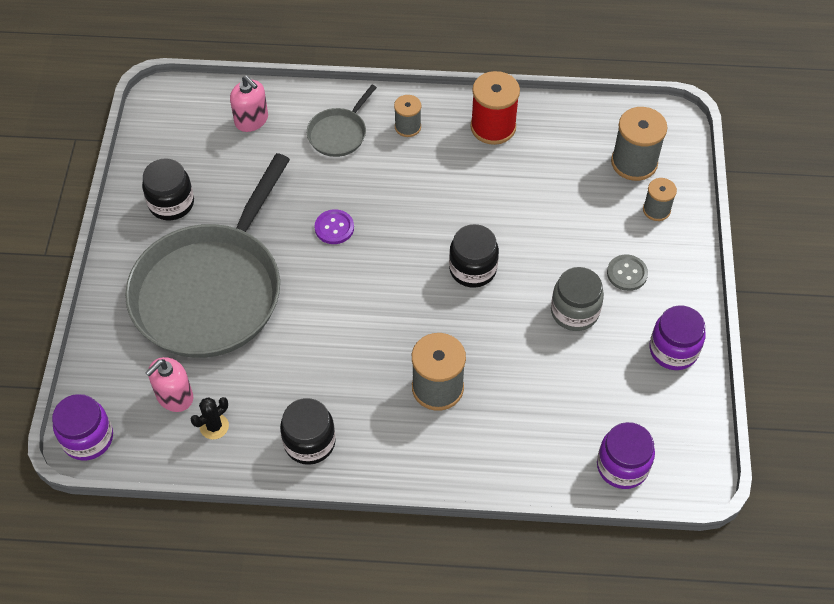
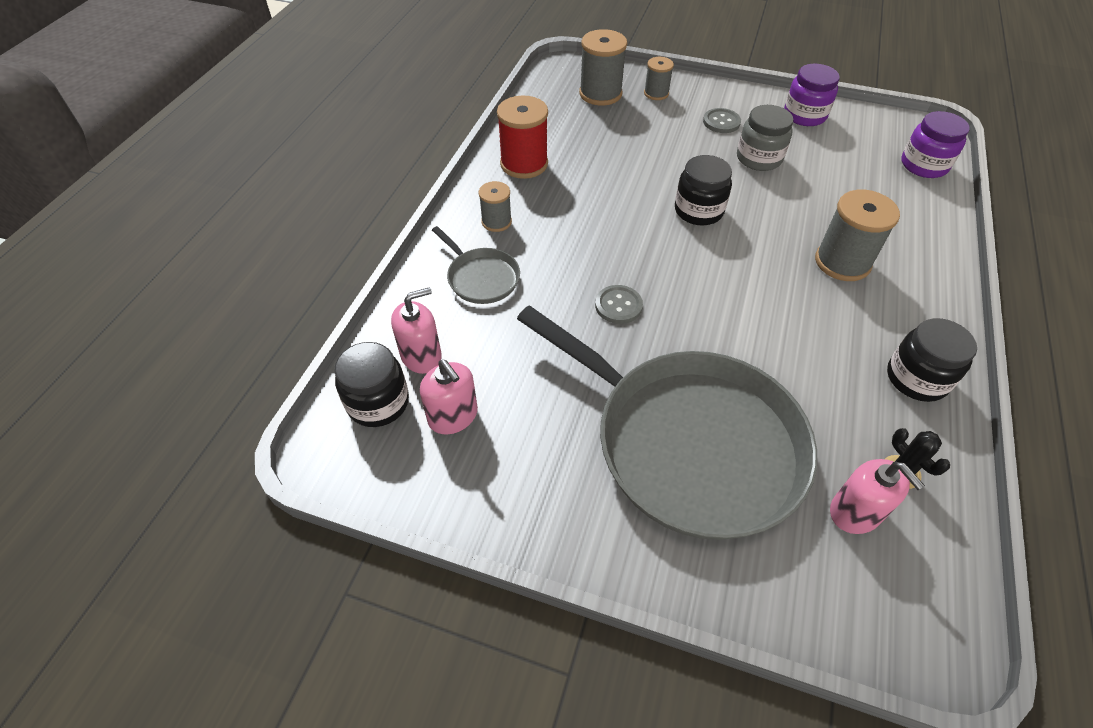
camera: 75 degrees left, 5 degrees down
purple jar [52,394,113,461] -> none
black jar [142,158,194,220] -> black jar moved to [334,342,409,427]
purple button [315,209,354,244] -> grey button [595,285,643,324]
none -> pink soap dispenser [420,360,478,434]

